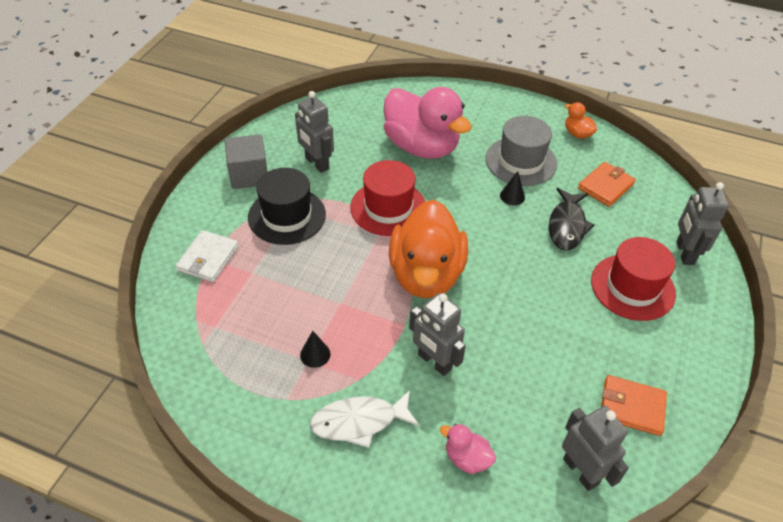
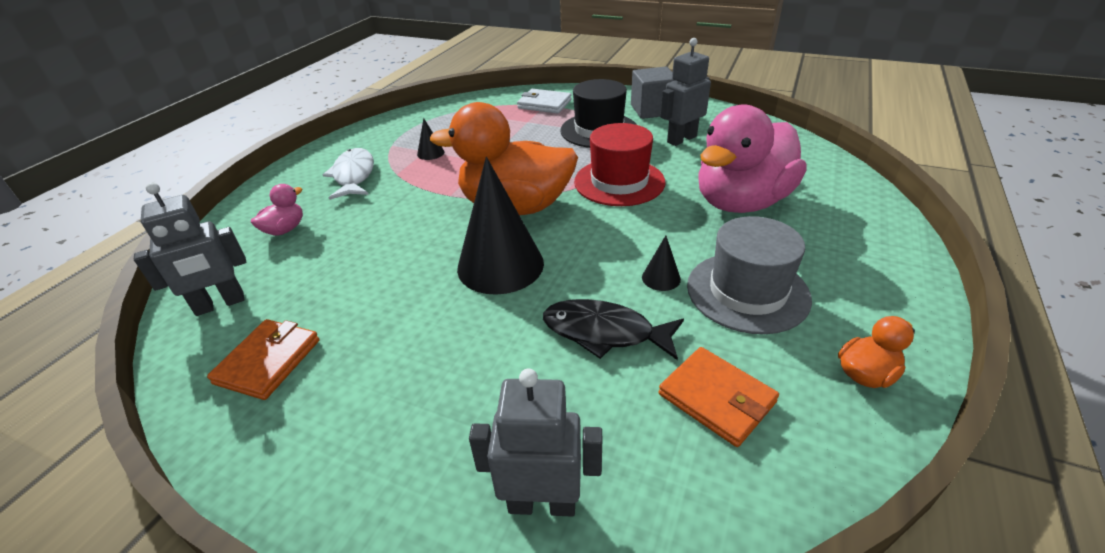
camera: 95 degrees right, 10 degrees down
grey robot [409,293,466,376] -> none
red hat [591,237,676,321] -> none
none -> black cone [457,157,544,295]

